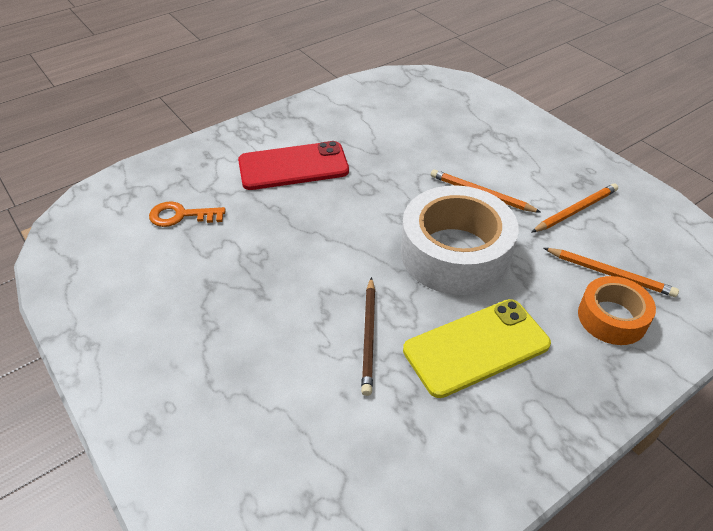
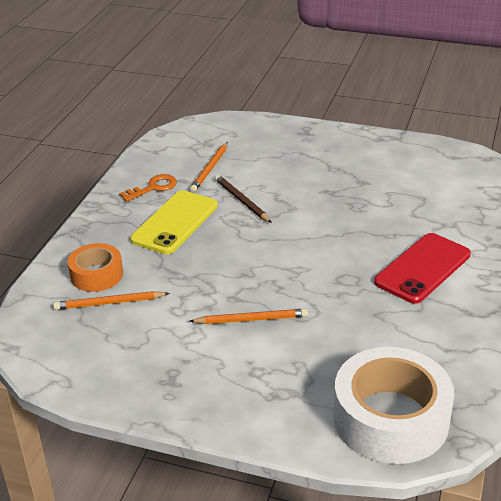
camera: 145 degrees right, 10 degrees down
orange key [149,201,226,227] -> orange key moved to [119,174,177,202]
white tape [401,185,519,295] -> white tape moved to [333,347,454,464]
orange pencil [531,184,618,233] -> orange pencil moved to [190,142,228,192]

